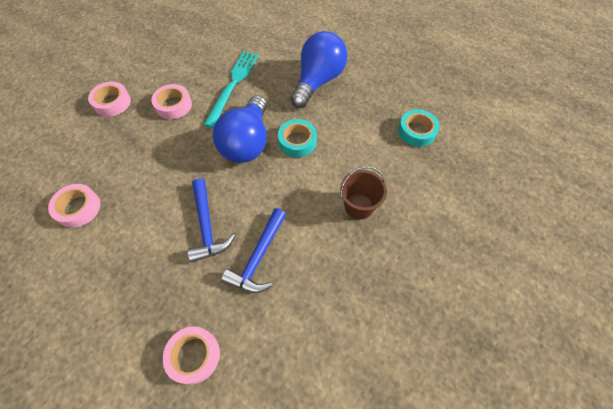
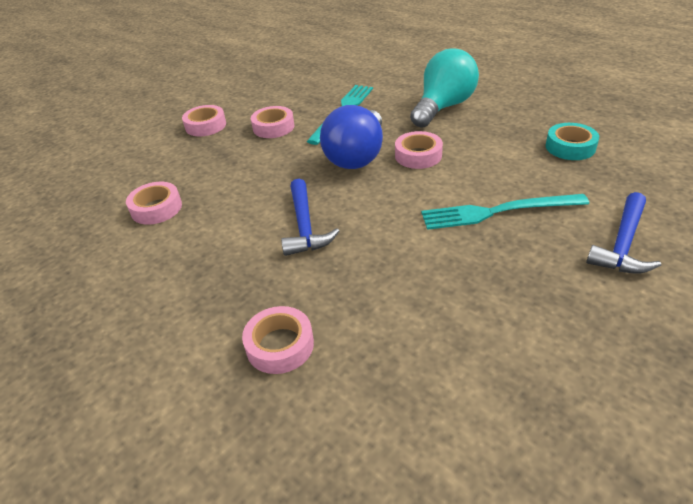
camera: 10 degrees right, 20 degrees down
blue hammer [221,208,286,293] -> blue hammer moved to [586,192,661,274]
turquoise tape [278,119,317,157] -> pink tape [395,131,443,169]
blue light bulb [290,31,348,108] -> turquoise light bulb [410,49,479,128]
brown bucket [340,166,387,220] -> turquoise fork [421,194,589,230]

